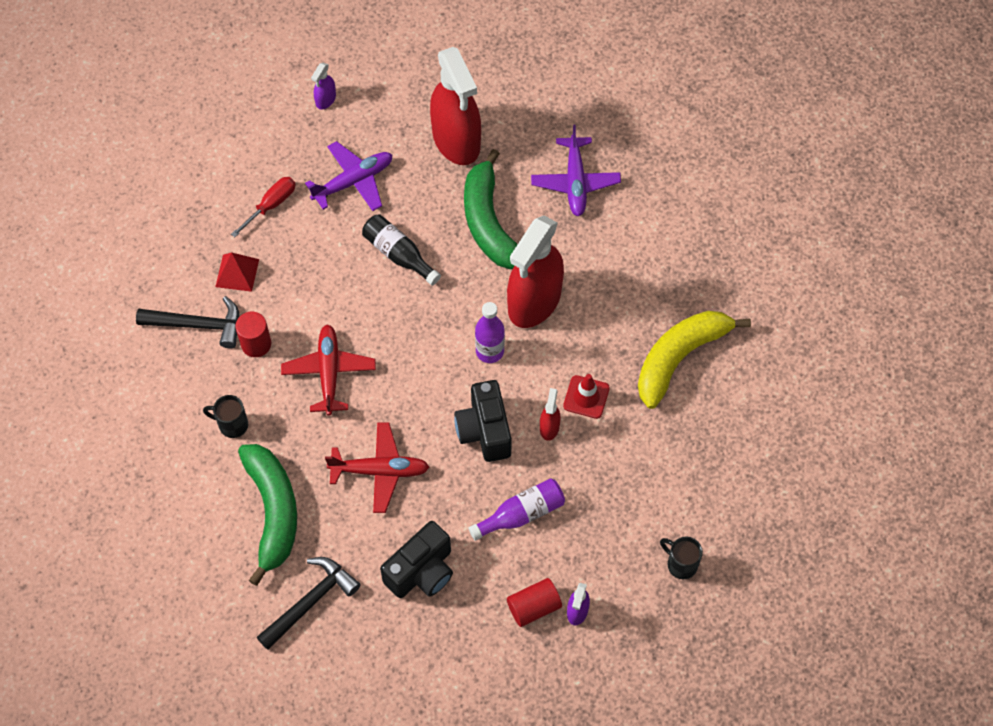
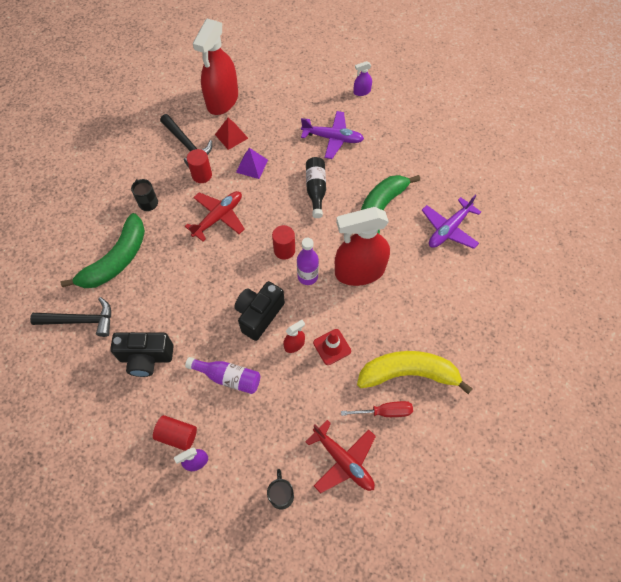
camera: 45 degrees right, 0 degrees up
red screwdriver [231,177,296,237] -> red screwdriver moved to [341,401,413,417]
red plane [325,422,429,513] -> red plane moved to [305,420,376,493]
red spray bottle [430,47,481,165] -> red spray bottle moved to [193,18,238,115]
none -> purple pyramid [236,148,268,179]
none -> red cylinder [272,225,295,260]

